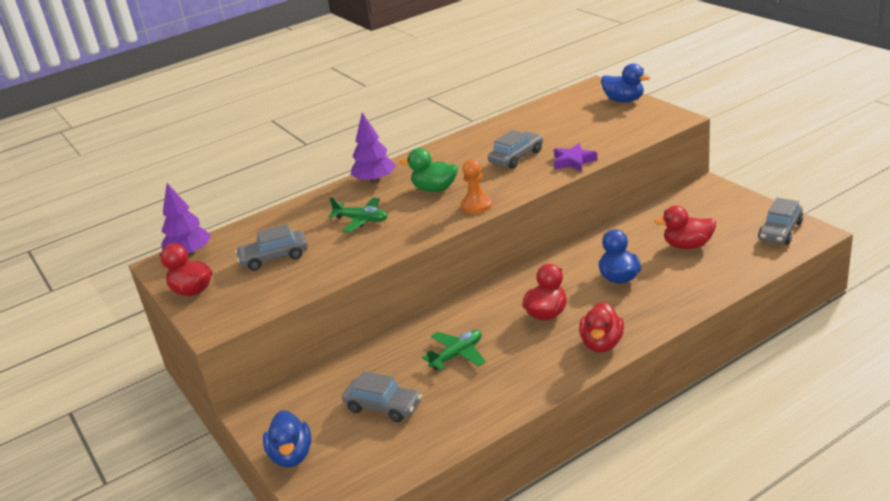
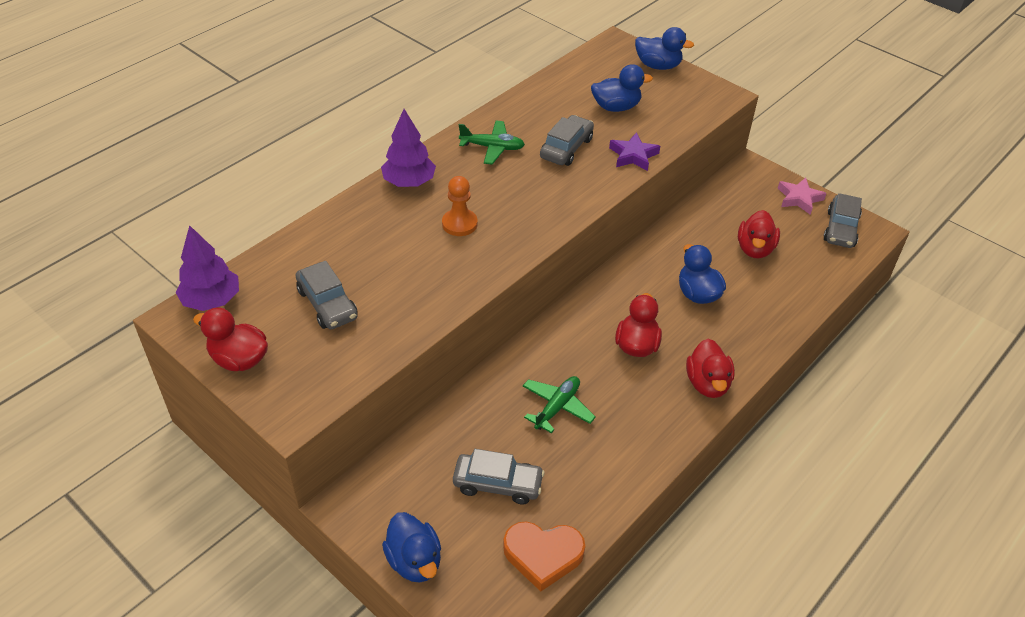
camera: 20 degrees left, 15 degrees up
grey car [235,224,308,271] -> grey car turned 90 degrees counterclockwise [296,261,358,329]
green plane [328,197,388,232] -> green plane moved to [459,121,525,165]
green duck [400,148,458,192] -> none
orange pawn [461,159,492,214] -> orange pawn moved to [442,176,478,236]
red duck [654,206,716,249] -> red duck turned 60 degrees counterclockwise [738,210,780,259]
none -> orange heart [503,522,585,592]
none -> blue duck [591,64,653,112]
none -> pink star [778,178,827,215]

